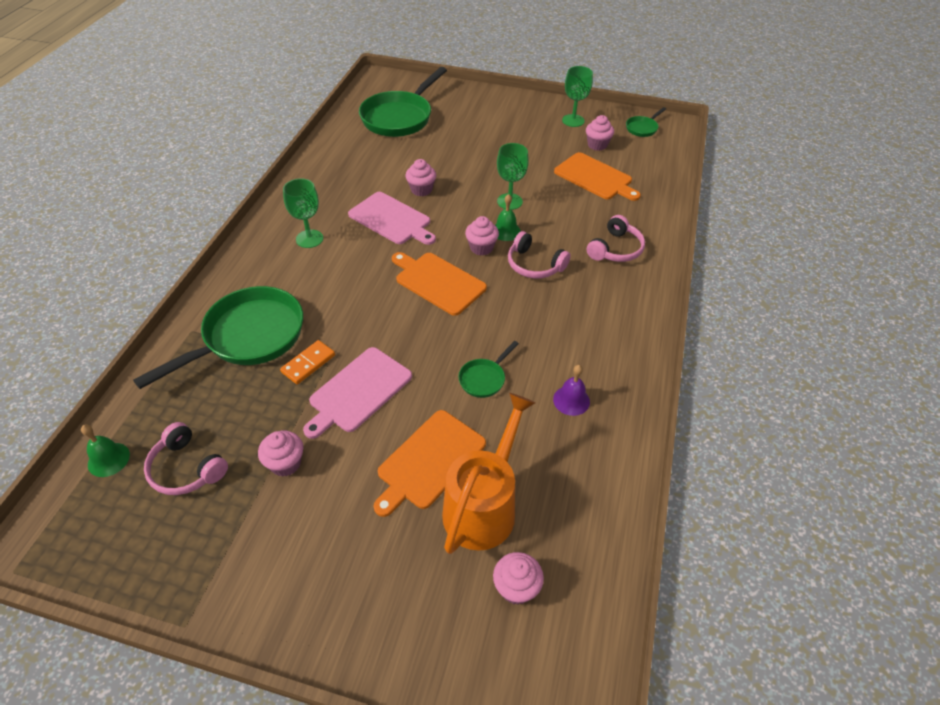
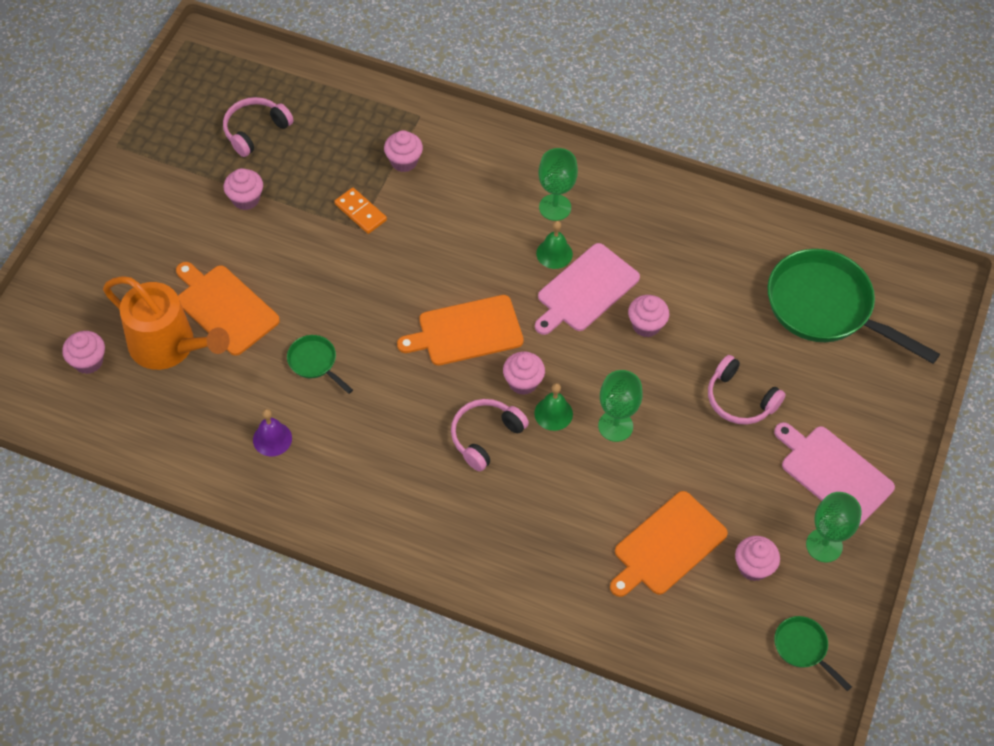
camera: 95 degrees right, 10 degrees up
green bell [81,425,130,477] -> green bell moved to [536,221,573,269]
green pan [133,286,303,389] -> pink cupcake [384,130,423,172]
pink cutting board [303,347,412,439] -> pink cutting board moved to [774,422,895,526]
orange cutting board [392,252,487,316] -> orange cutting board turned 150 degrees counterclockwise [397,295,524,366]
pink headphones [587,215,645,262] -> pink headphones moved to [708,355,786,425]

